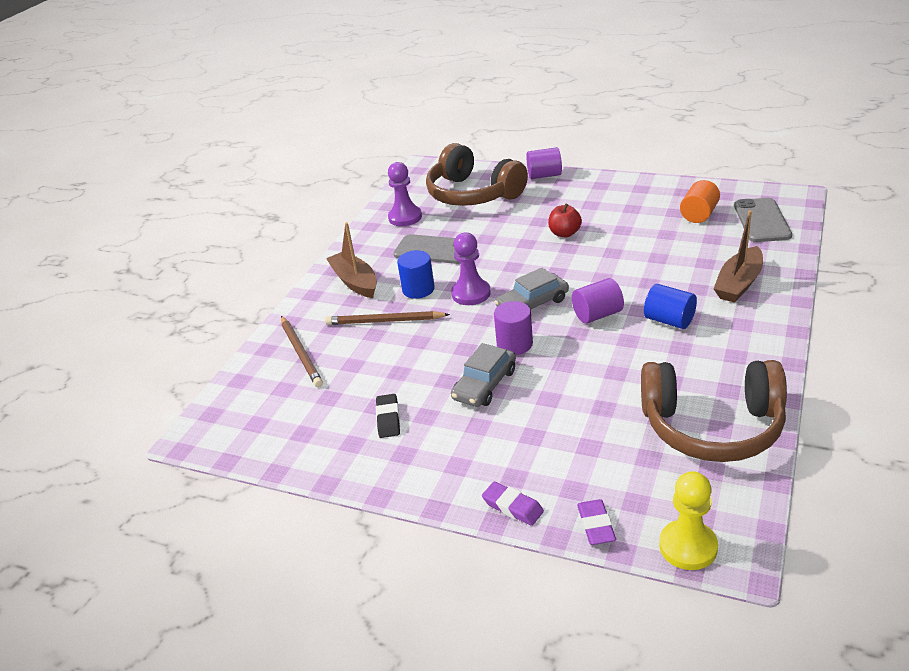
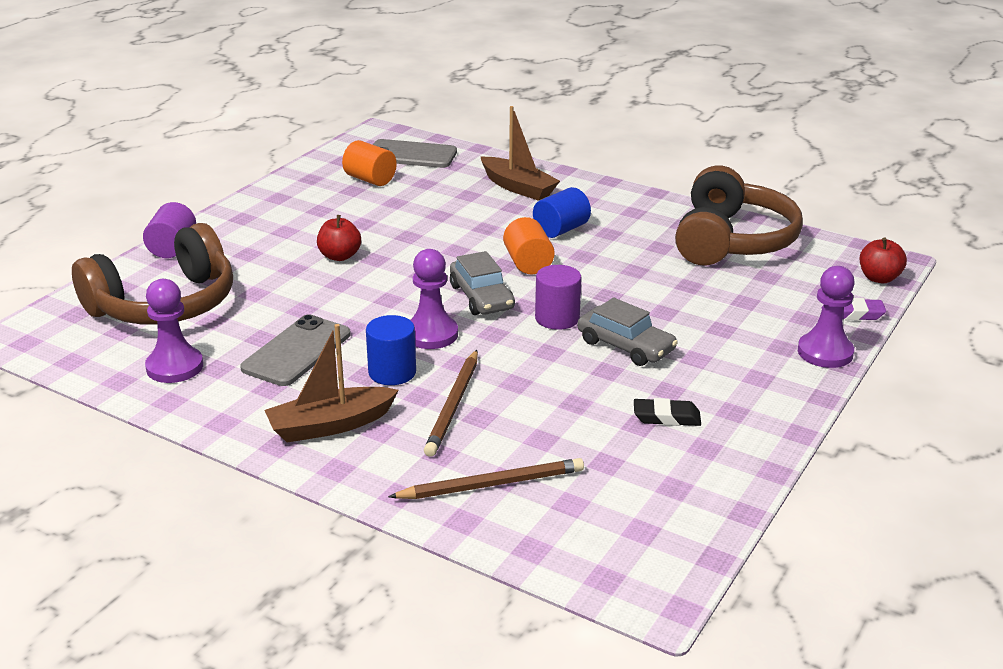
camera: 85 degrees left, 5 degrees down
purple eraser [482,482,544,526] -> purple pawn [798,266,855,368]
purple cylinder [572,278,624,324] -> orange cylinder [503,217,555,274]
yellow pawn [659,471,718,570] -> red apple [860,237,907,283]

